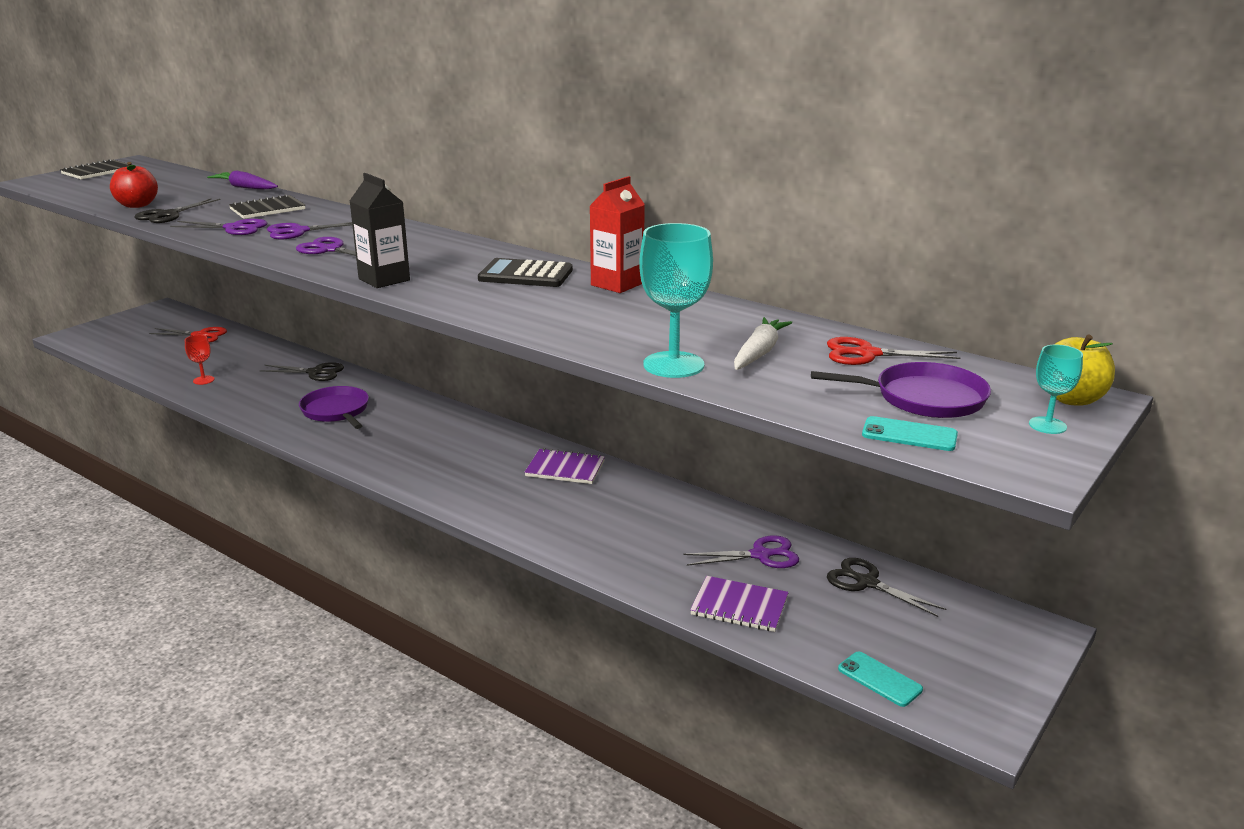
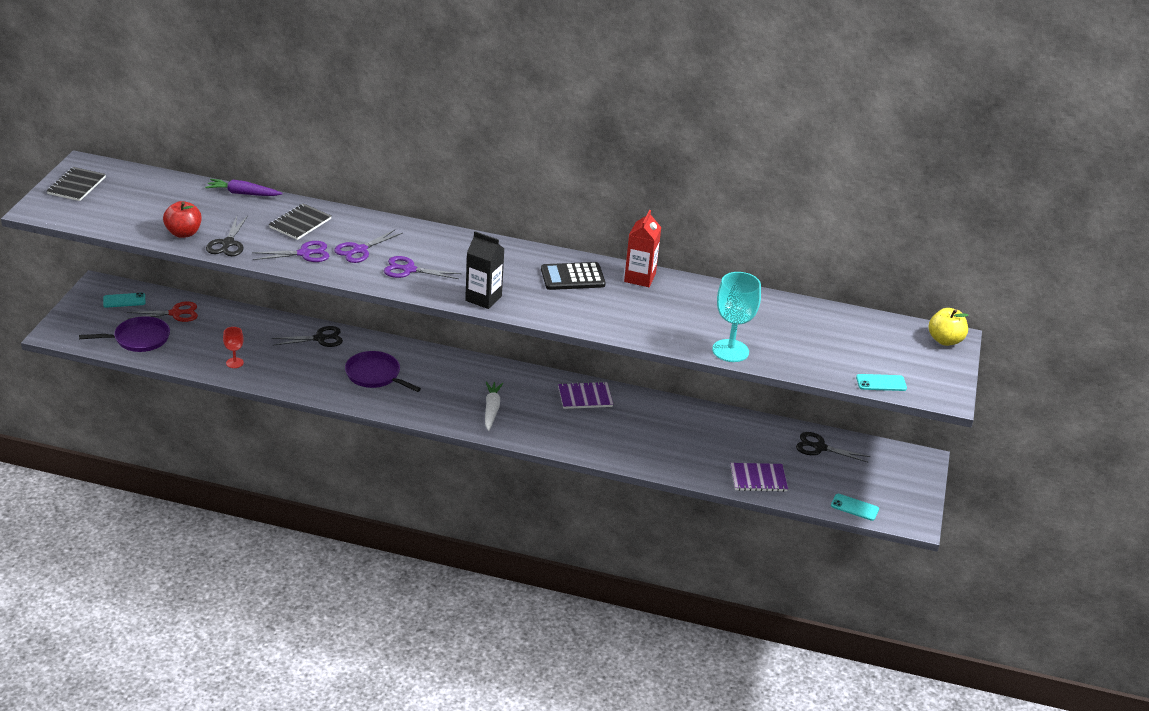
camera: 25 degrees left, 10 degrees up
purple scissors [684,535,799,568] -> none
white carrot [734,317,792,370] -> white carrot moved to [485,381,503,431]
purple pan [811,362,991,418] -> purple pan moved to [79,316,170,352]
red scissors [827,337,960,365] -> none
turquoise goblet [1029,345,1083,434] -> none
none -> turquoise phone [103,293,145,308]

